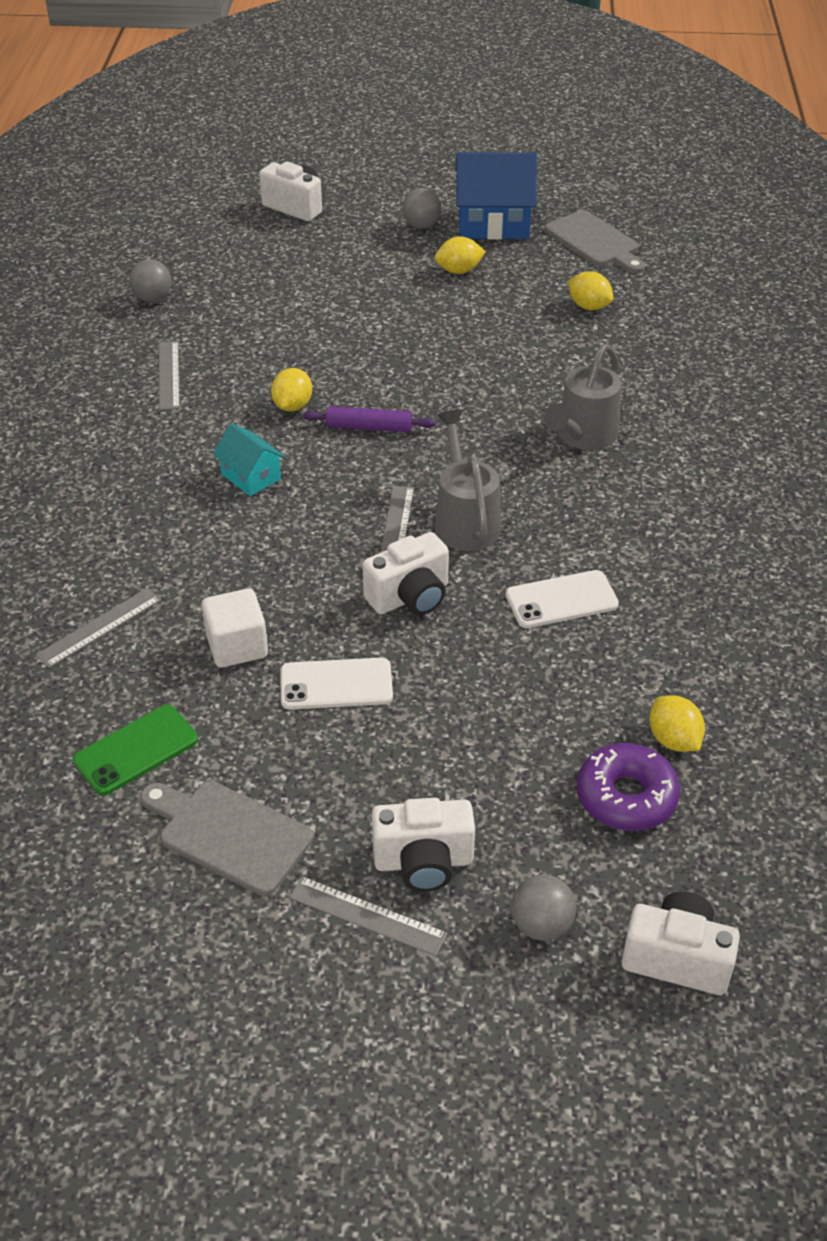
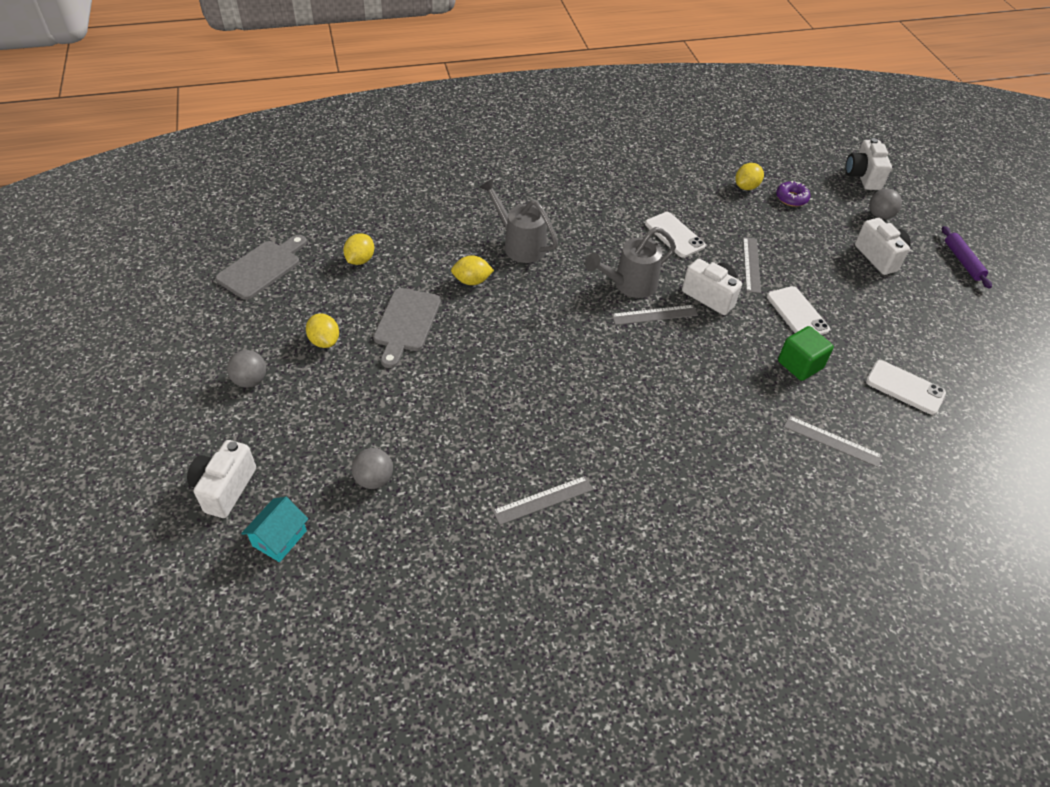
camera: 110 degrees left, 5 degrees up
green phone [73,705,198,795] -> white phone [866,360,946,415]
grey ball [129,259,171,302] -> grey ball moved to [351,448,393,489]
grey cutting board [140,781,313,896] -> grey cutting board moved to [373,288,441,368]
white cube [202,588,268,668] -> green cube [778,326,834,381]
turquoise house [213,423,285,496] -> turquoise house moved to [241,497,308,562]
yellow lemon [271,368,312,412] -> yellow lemon moved to [451,255,494,285]
grey ruler [289,876,448,956] -> grey ruler moved to [743,237,761,293]
purple rolling pin [303,406,436,432] -> purple rolling pin moved to [942,226,992,289]
blue house [455,152,537,240] -> none
grey watering can [544,344,621,450] -> grey watering can turned 150 degrees counterclockwise [479,178,558,263]
purple donut [577,743,680,831] -> purple donut [776,181,810,207], size x0.66

